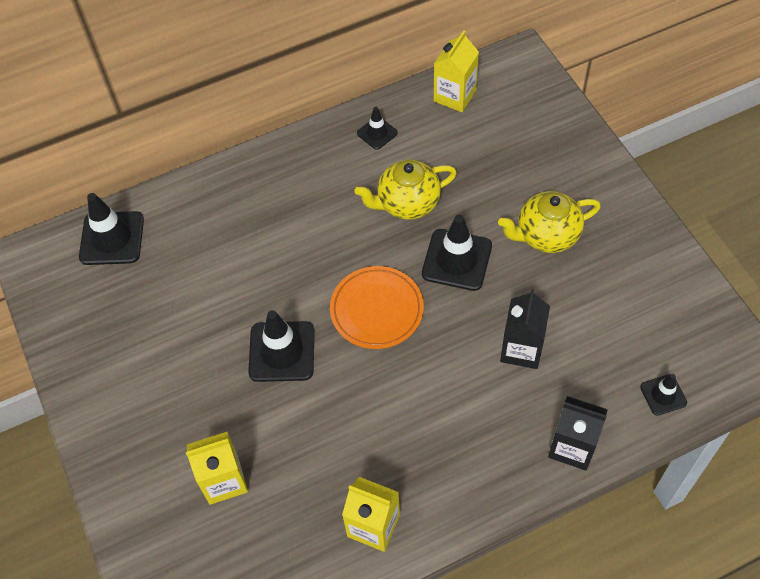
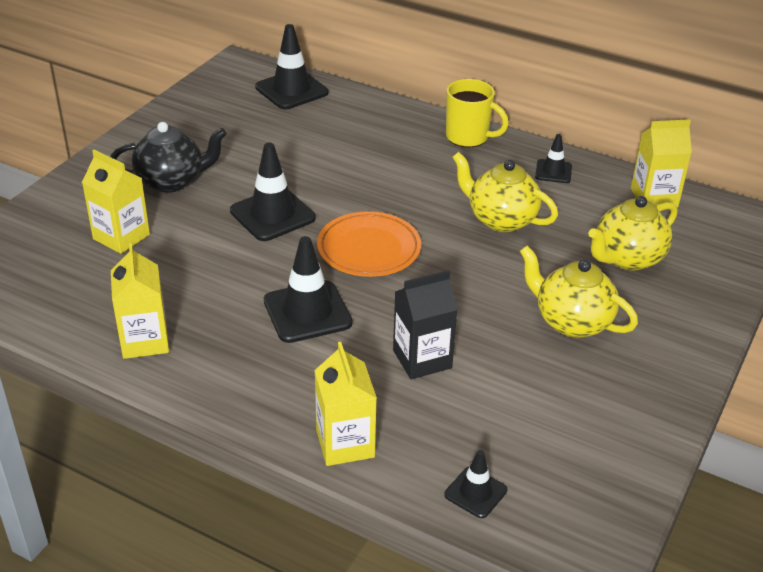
camera: 50 degrees right, 20 degrees down
black traffic cone [422,215,492,291] -> black traffic cone moved to [264,236,353,343]
black carton [548,396,608,471] -> yellow carton [314,342,377,466]
none -> black teapot [111,122,227,193]
none -> yellow mug [446,79,509,148]
none -> yellow teapot [588,196,677,270]

